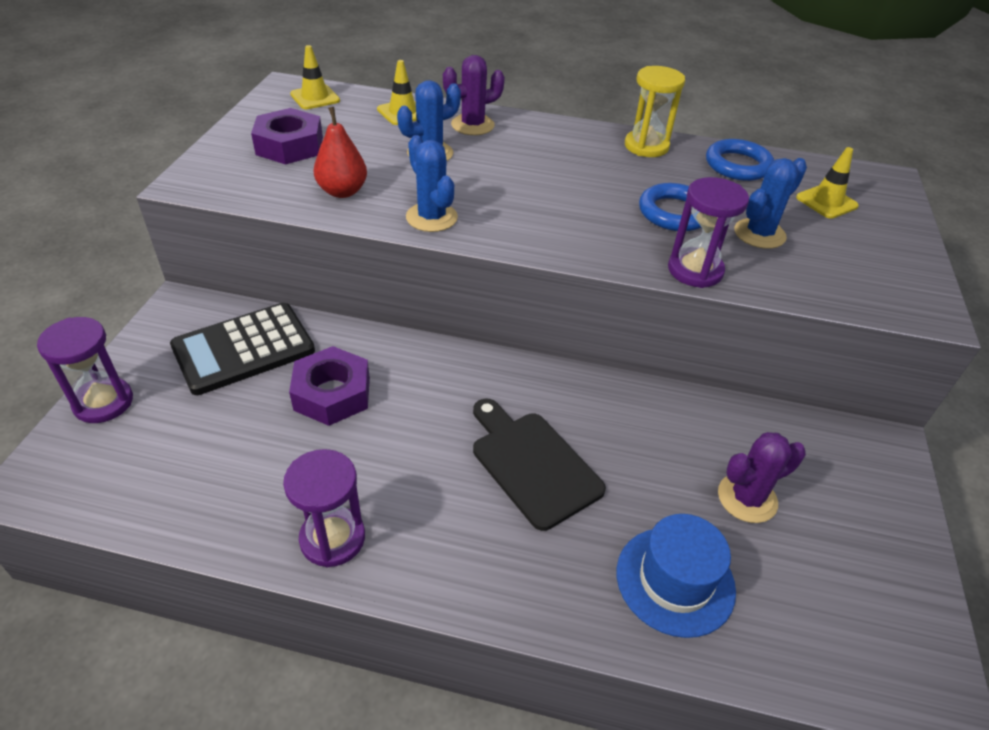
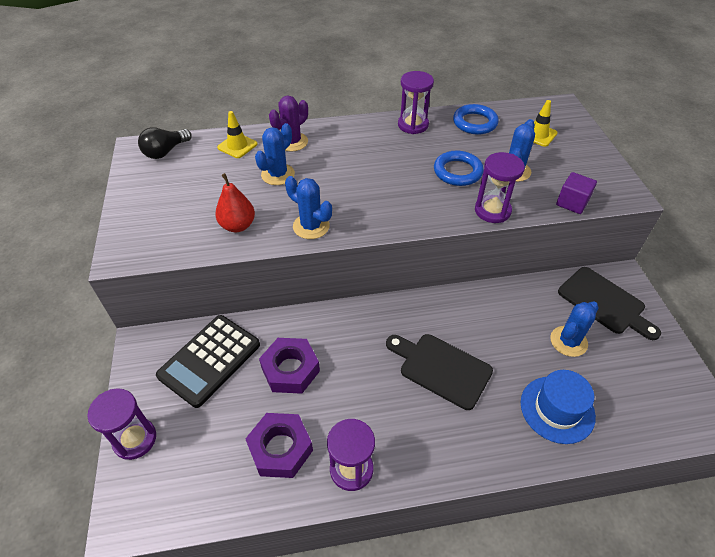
camera: 20 degrees left, 5 degrees up
purple nut [251,108,323,165] -> purple nut moved to [245,413,313,478]
yellow traffic cone [290,45,340,109] -> black light bulb [138,127,192,159]
yellow hourglass [625,66,685,157] -> purple hourglass [398,71,434,134]
purple cactus [718,432,806,523] -> blue cactus [550,301,599,357]
none -> purple cube [556,172,597,214]
none -> black cutting board [558,267,661,340]

